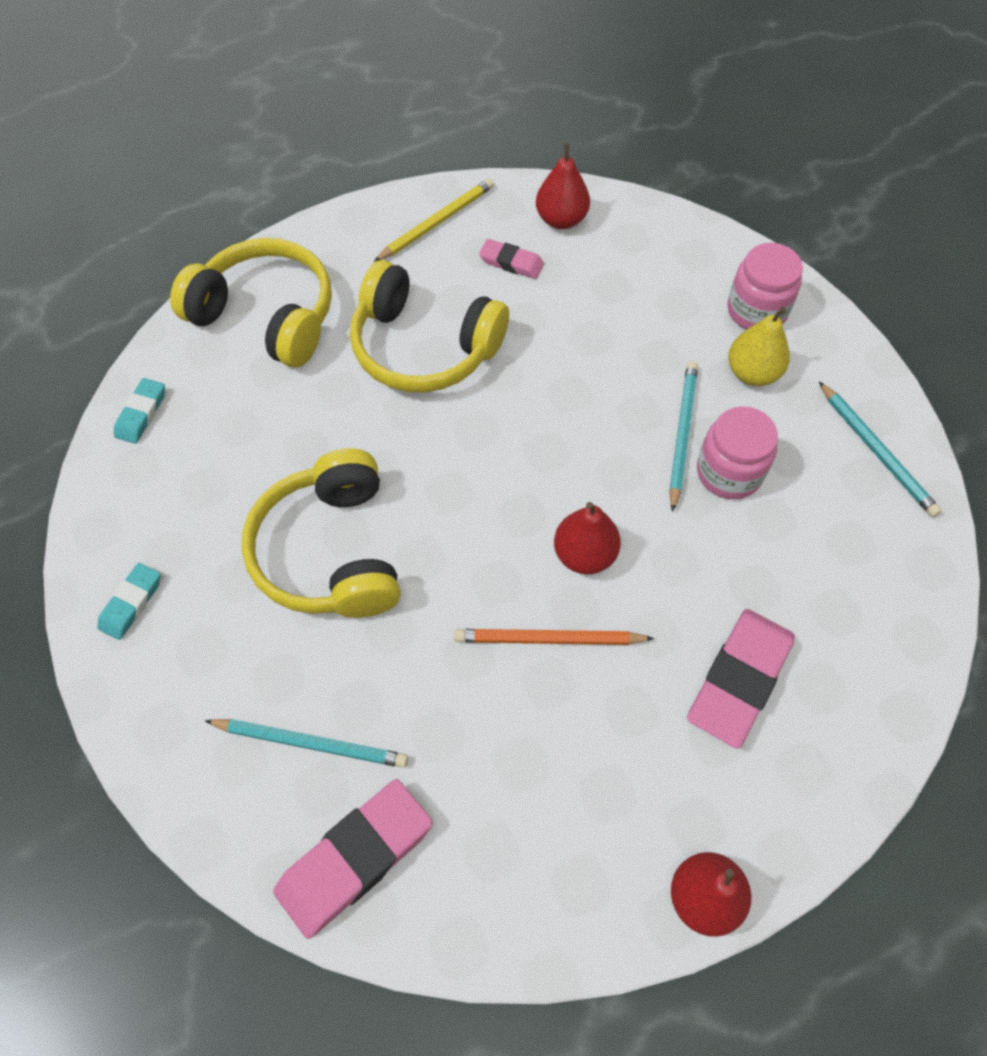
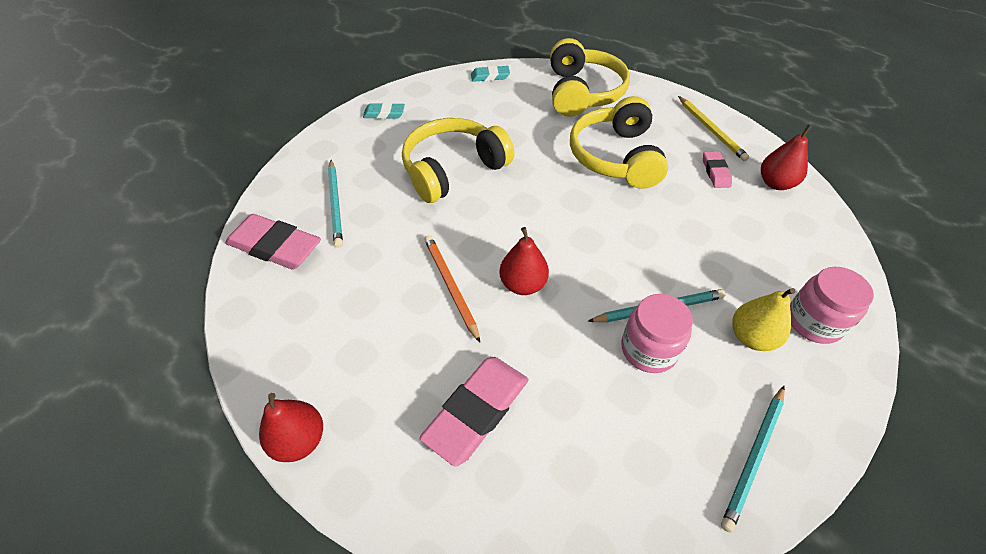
camera: 65 degrees right, 10 degrees down
yellow pencil [374,178,494,262] -> yellow pencil turned 45 degrees clockwise [678,96,750,161]
pink eraser [687,609,795,749] -> pink eraser turned 60 degrees counterclockwise [419,357,528,466]

